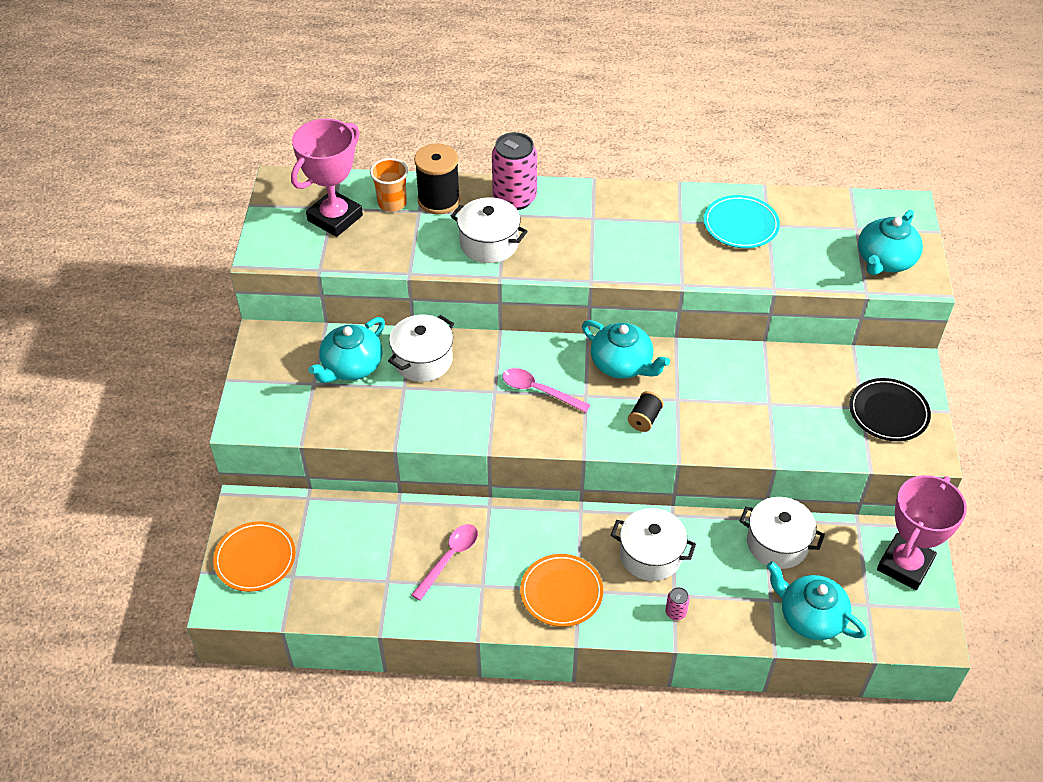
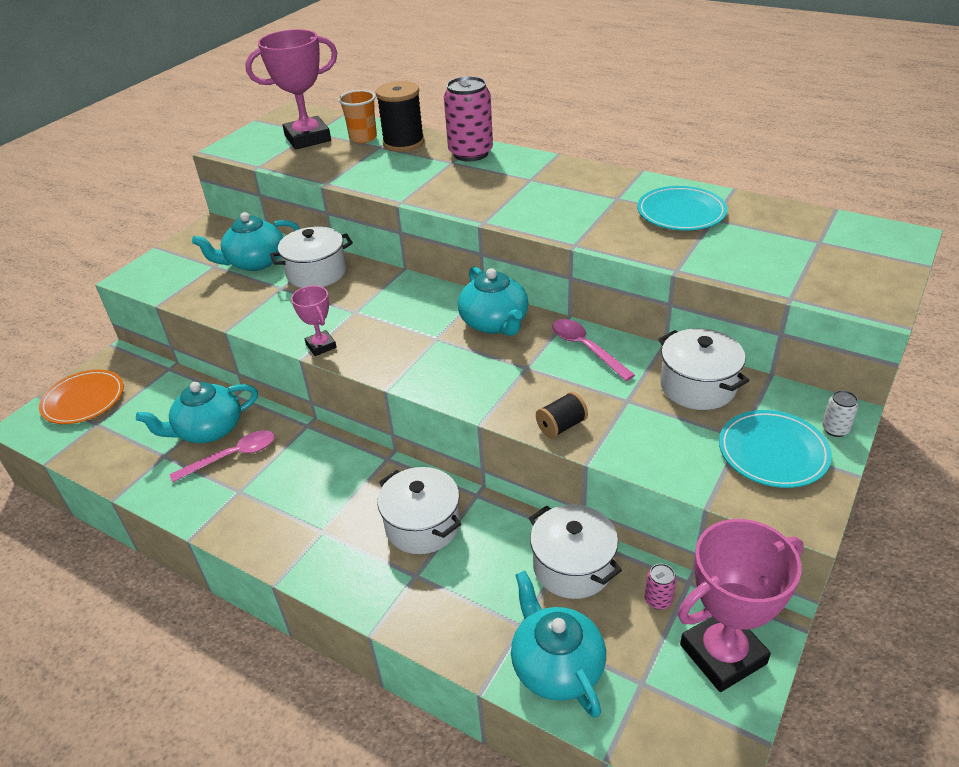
camera: 30 degrees right, 10 degrees down
white pot [451,198,528,263] -> white pot moved to [658,328,749,410]
pink spoon [502,368,590,413] -> pink spoon moved to [552,319,635,381]
orange plate [520,554,603,627] -> none
black spool [628,391,664,432] -> black spool moved to [536,392,588,438]
pink can [665,587,690,620] -> pink can moved to [645,564,677,610]
black plate [849,378,931,441] -> turquoise plate [719,410,832,488]
turquoise teapot [858,210,923,275] -> turquoise teapot moved to [136,382,258,443]
none -> pink trophy [291,286,337,356]
none -> white can [822,390,859,437]

